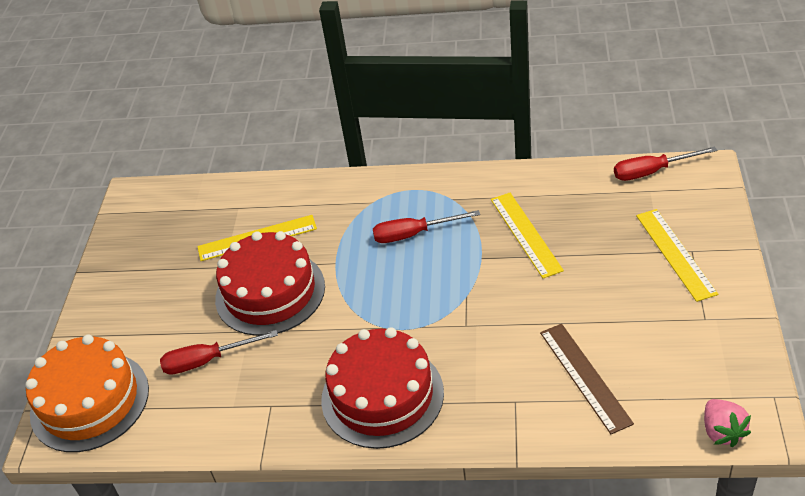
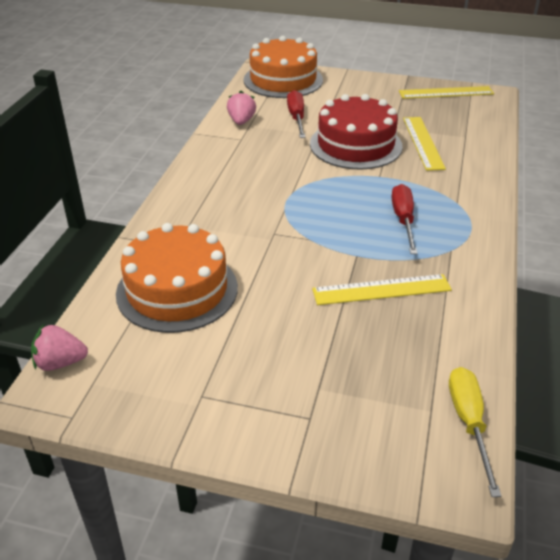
camera: 95 degrees right, 5 degrees down
red cake [321,327,444,449] -> none
brown ruler [540,324,634,434] -> orange cake [116,223,238,333]
red screwdriver [614,146,717,181] -> yellow screwdriver [449,367,501,497]
yellow ruler [636,209,718,302] -> yellow ruler moved to [399,86,494,99]
none -> pink strawberry [227,91,256,125]

